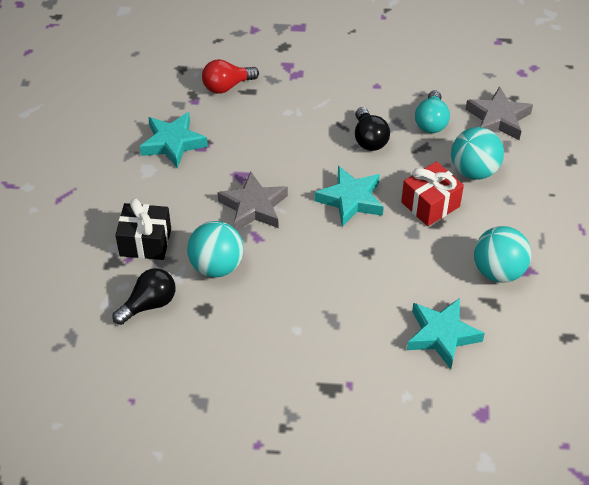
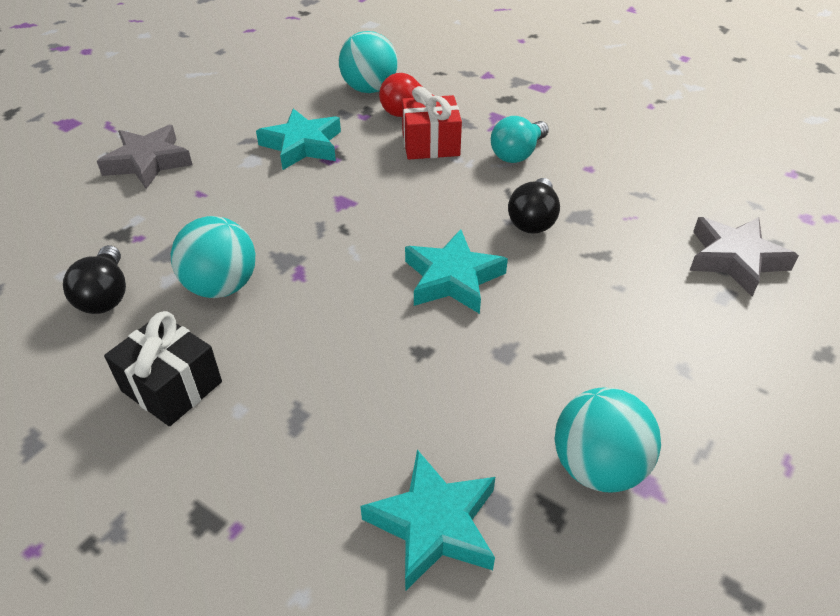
camera: 30 degrees right, 5 degrees down
black light bulb [112,268,175,325] -> black light bulb turned 90 degrees clockwise [63,245,126,314]
black gift [115,198,171,260] -> black gift moved to [104,311,222,426]
grey star [218,171,288,230] -> grey star moved to [97,125,192,189]
red gift [401,161,464,226] -> red gift moved to [402,86,462,160]
turquoise light bulb [415,90,450,133] -> turquoise light bulb moved to [491,116,549,163]
turquoise ball [451,127,504,180] -> turquoise ball moved to [339,31,398,93]

